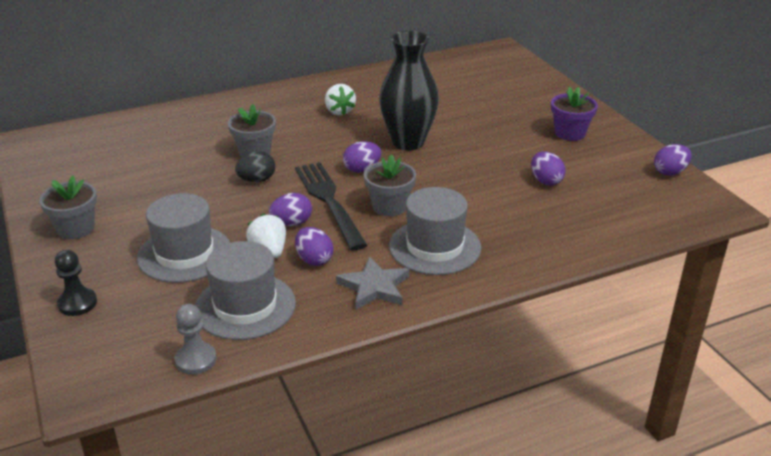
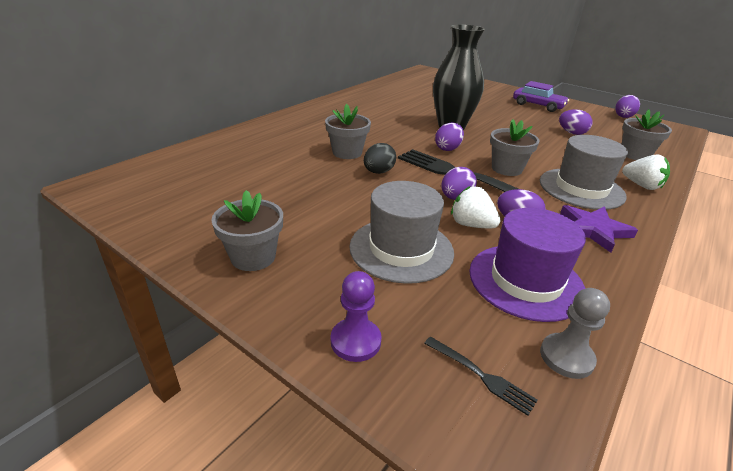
camera: 30 degrees left, 0 degrees up
black pawn [55,250,97,316] -> purple pawn [331,271,382,362]
grey hat [195,241,296,340] -> purple hat [469,208,586,322]
white strawberry [325,84,356,116] -> white strawberry moved to [622,154,670,190]
grey star [336,256,409,309] -> purple star [560,205,638,253]
purple flower pot [551,87,598,141] -> purple car [513,81,569,112]
none -> black fork [424,336,538,416]
none -> grey flower pot [622,109,672,160]

